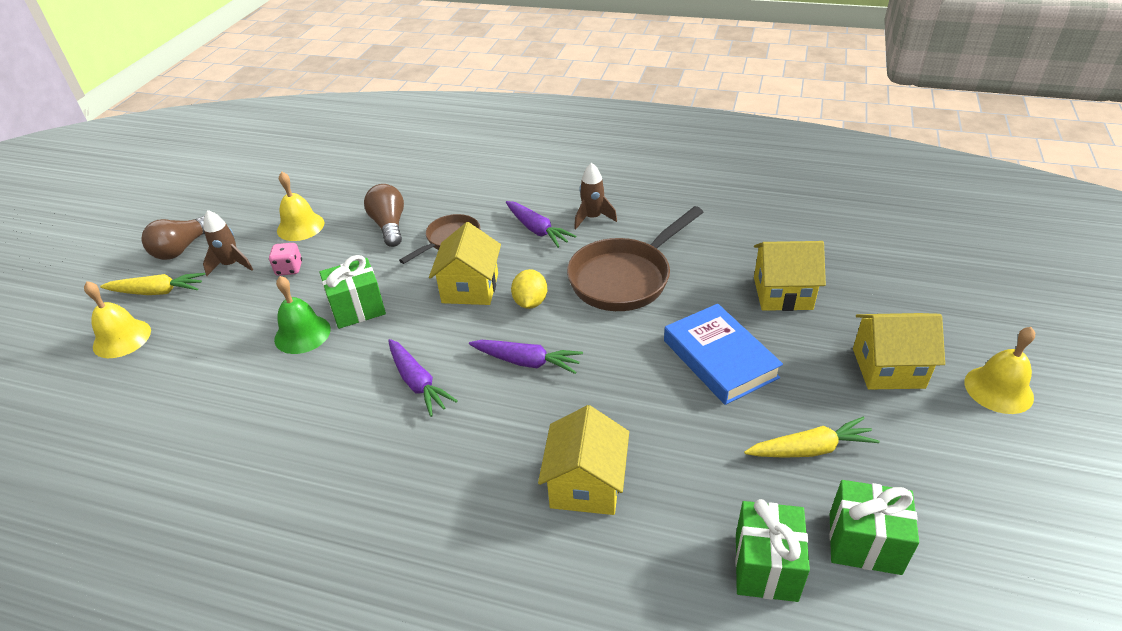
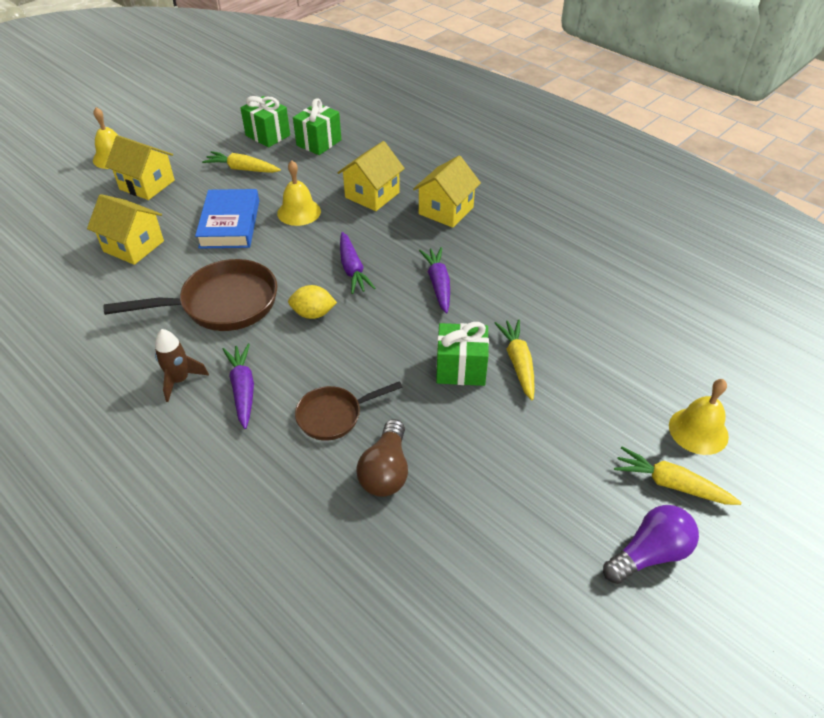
camera: 155 degrees left, 5 degrees up
brown light bulb [141,216,205,260] -> purple light bulb [603,505,699,584]
brown rocket [203,210,253,276] -> none
pink dice [269,243,302,276] -> none
green bell [274,276,331,354] -> yellow carrot [495,319,535,400]
yellow bell [277,171,325,241] -> yellow bell moved to [277,160,321,226]
yellow house [429,222,501,305] -> yellow house moved to [413,155,481,228]
purple carrot [469,340,583,374] -> purple carrot turned 150 degrees counterclockwise [340,232,376,294]
yellow lemon [511,269,547,309] -> yellow lemon turned 60 degrees clockwise [288,285,337,319]

